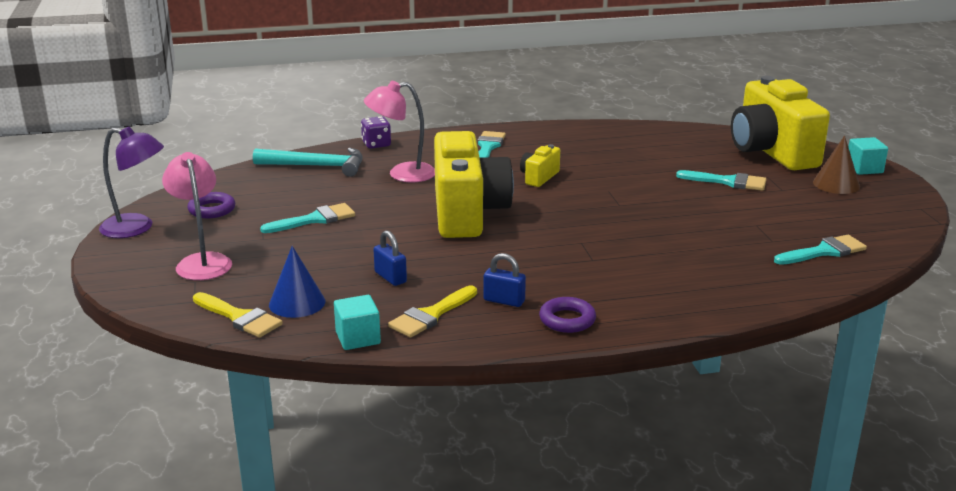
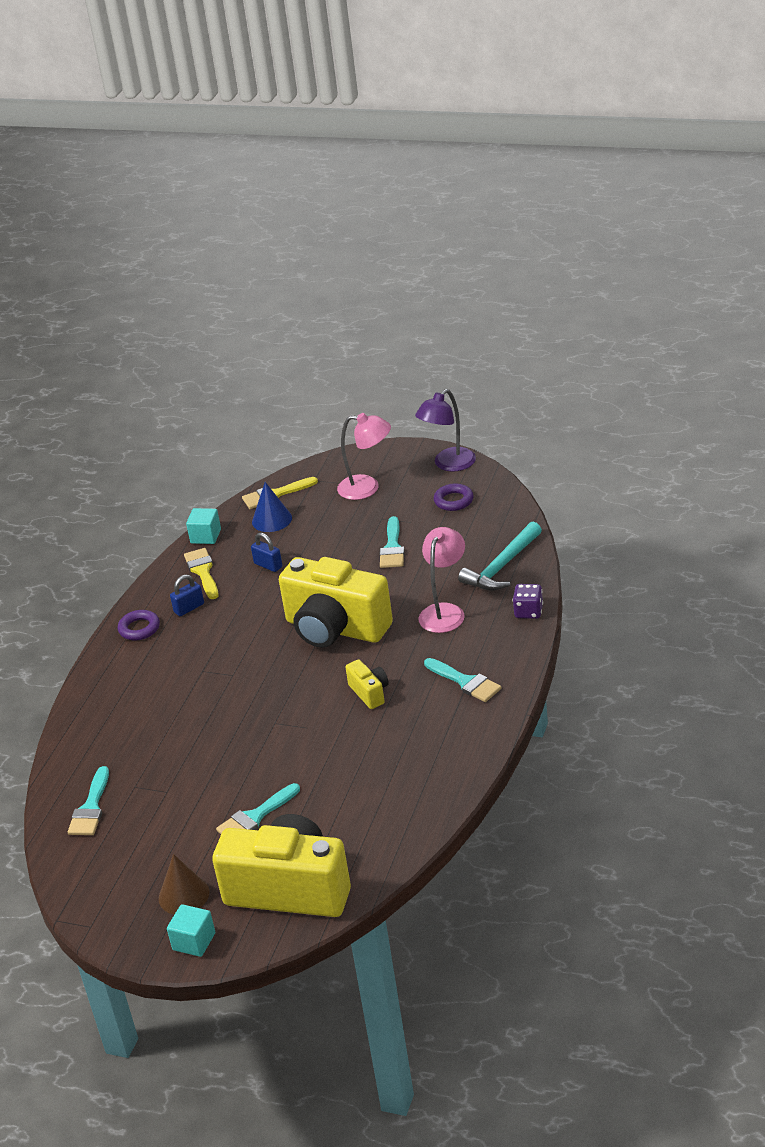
camera: 125 degrees right, 10 degrees up
blue padlock [373,230,407,286] -> blue padlock turned 45 degrees clockwise [251,532,282,572]

